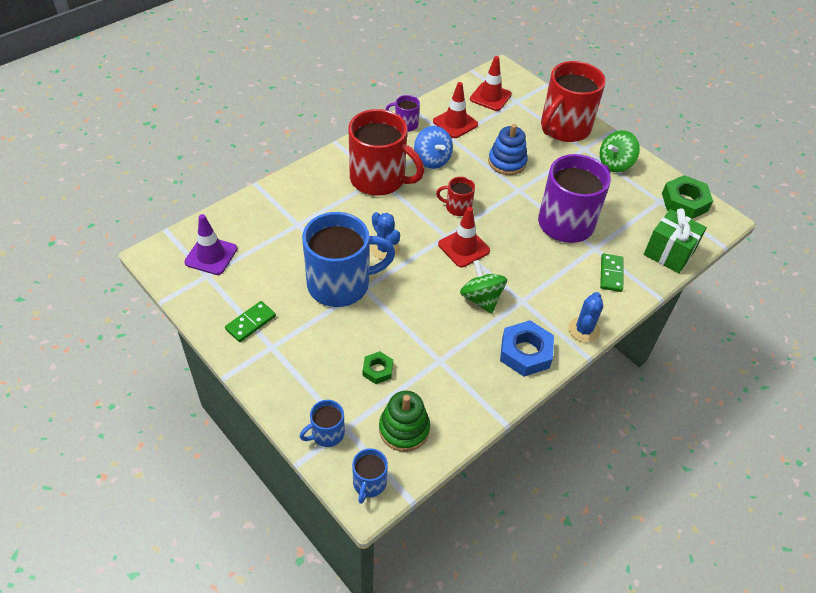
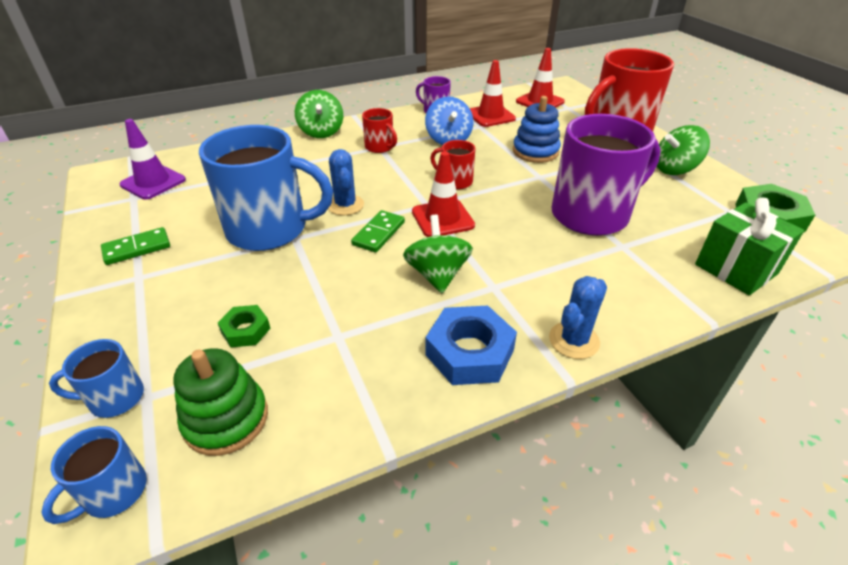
camera: 20 degrees right, 10 degrees down
red mug [349,109,424,196] -> red mug [362,108,397,153], size x0.46
green domino [600,254,624,292] -> green domino moved to [351,210,405,253]
none -> green spinning top [295,90,343,138]

